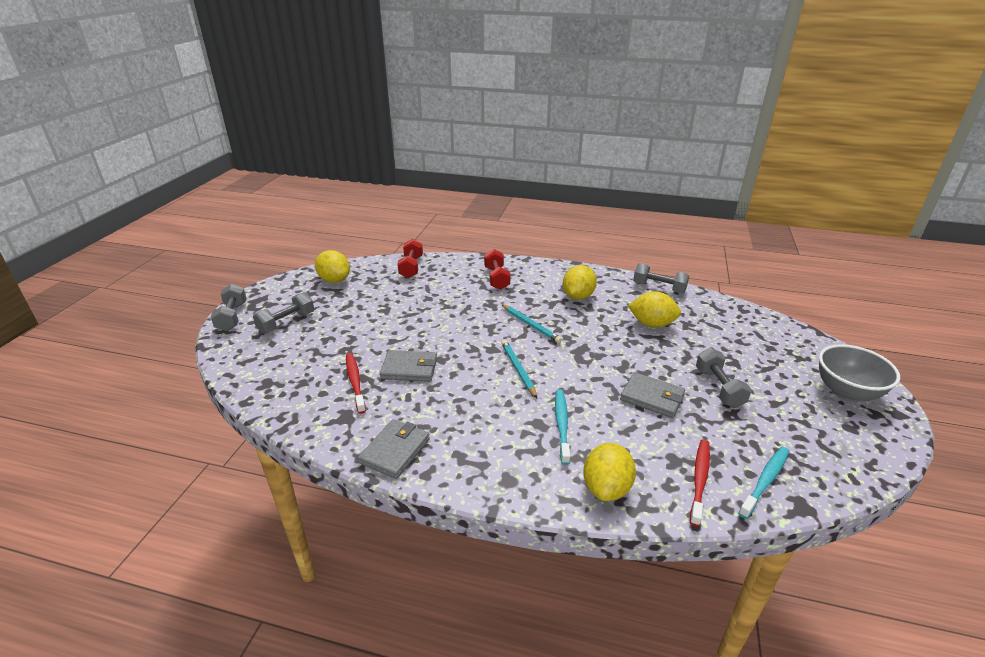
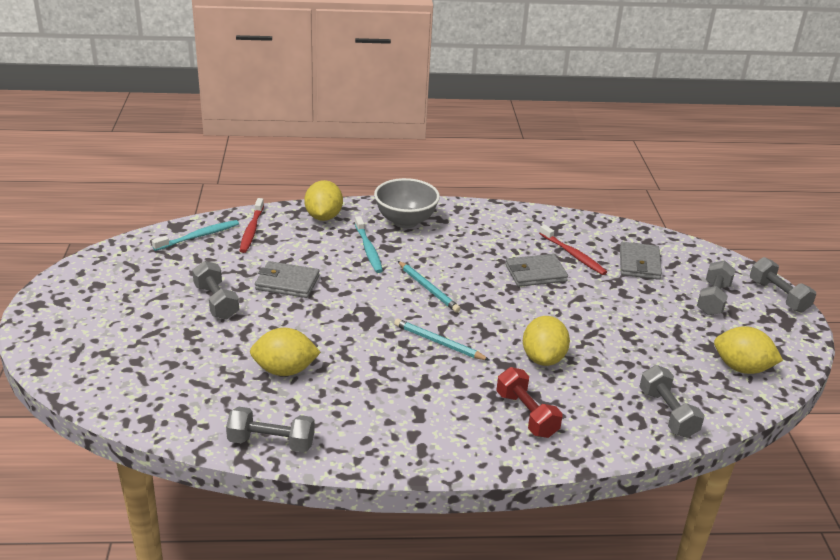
camera: 160 degrees right, 0 degrees up
grey wallet [358,419,430,479] -> grey wallet moved to [620,242,662,280]
red dumbbell [397,239,423,278] -> grey dumbbell [639,365,705,438]
yellow lemon [563,265,597,300] -> yellow lemon moved to [523,316,570,366]
turquoise toothbrush [738,447,789,519] -> turquoise toothbrush turned 150 degrees counterclockwise [152,220,239,251]
grey bowl [819,344,900,402] -> grey bowl moved to [374,178,440,228]

